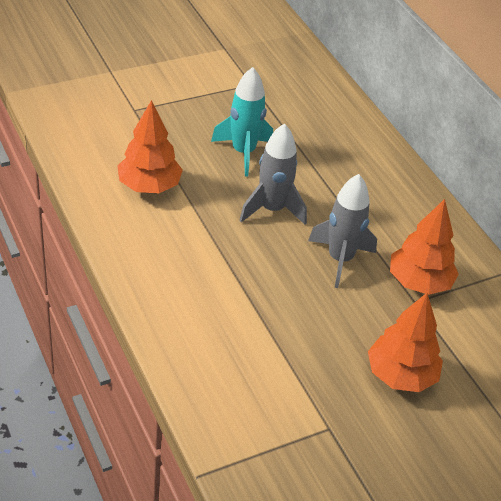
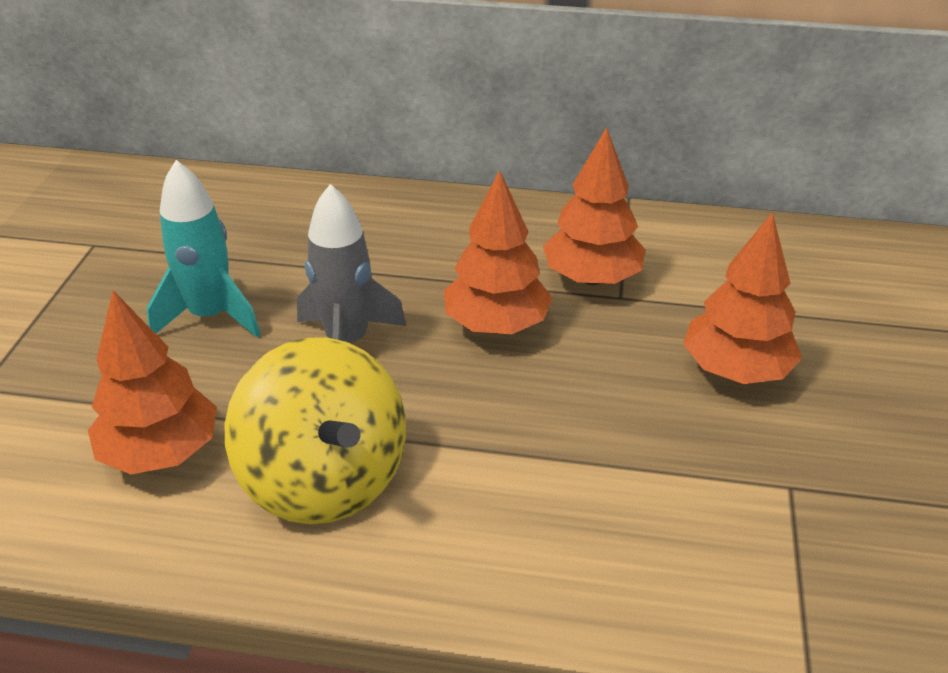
camera: 50 degrees left, 5 degrees down
grey rocket [308,174,377,288] -> orange tree [444,170,552,334]
none -> yellow spinning top [225,338,406,524]

